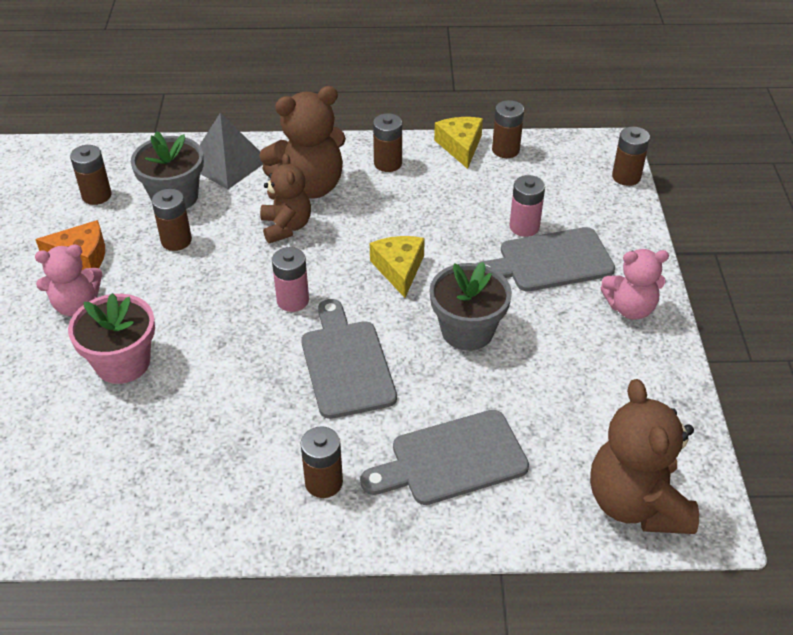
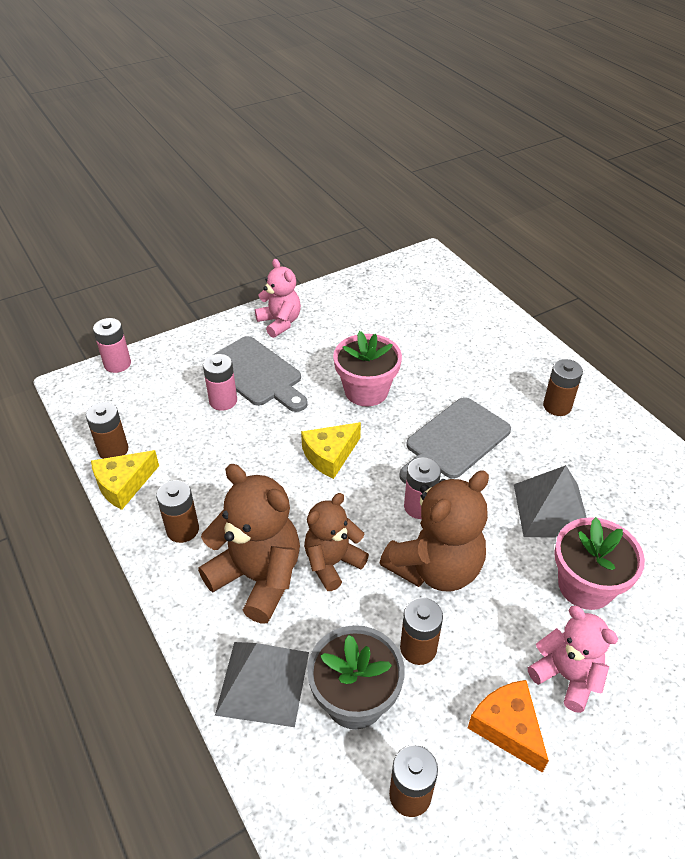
camera: 120 degrees left, 0 degrees up
grey cutting board [360,410,529,505] -> none
grey flower pot [429,262,512,351] -> pink flower pot [333,331,402,406]
brown teddy bear [590,379,699,534] -> brown teddy bear moved to [380,470,489,591]
brown battery [612,126,650,186] -> pink battery [93,318,131,373]
none -> grey pyramid [514,465,587,537]

